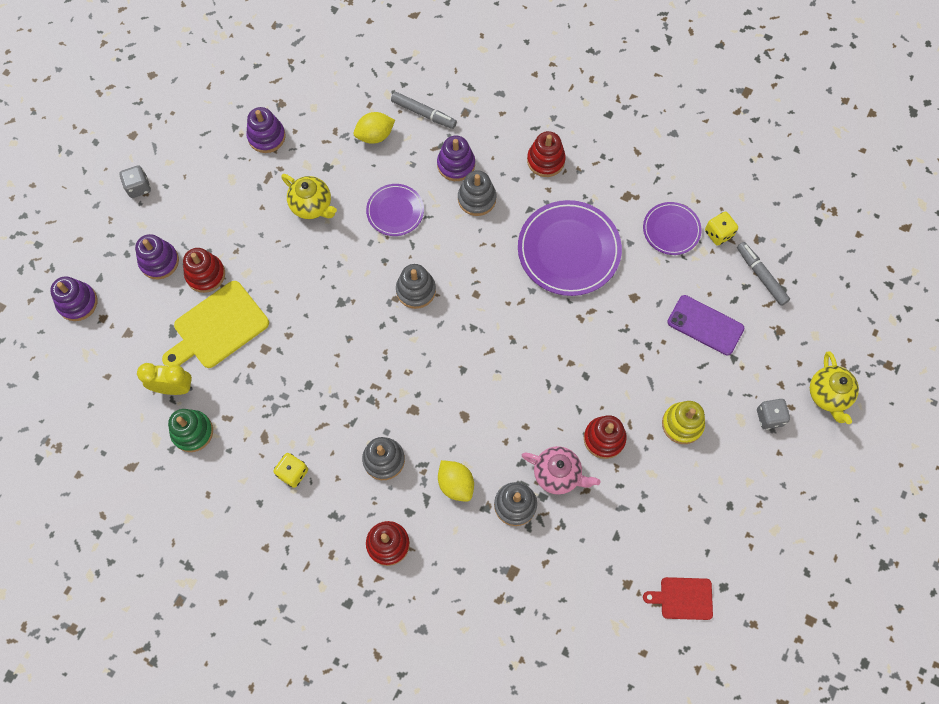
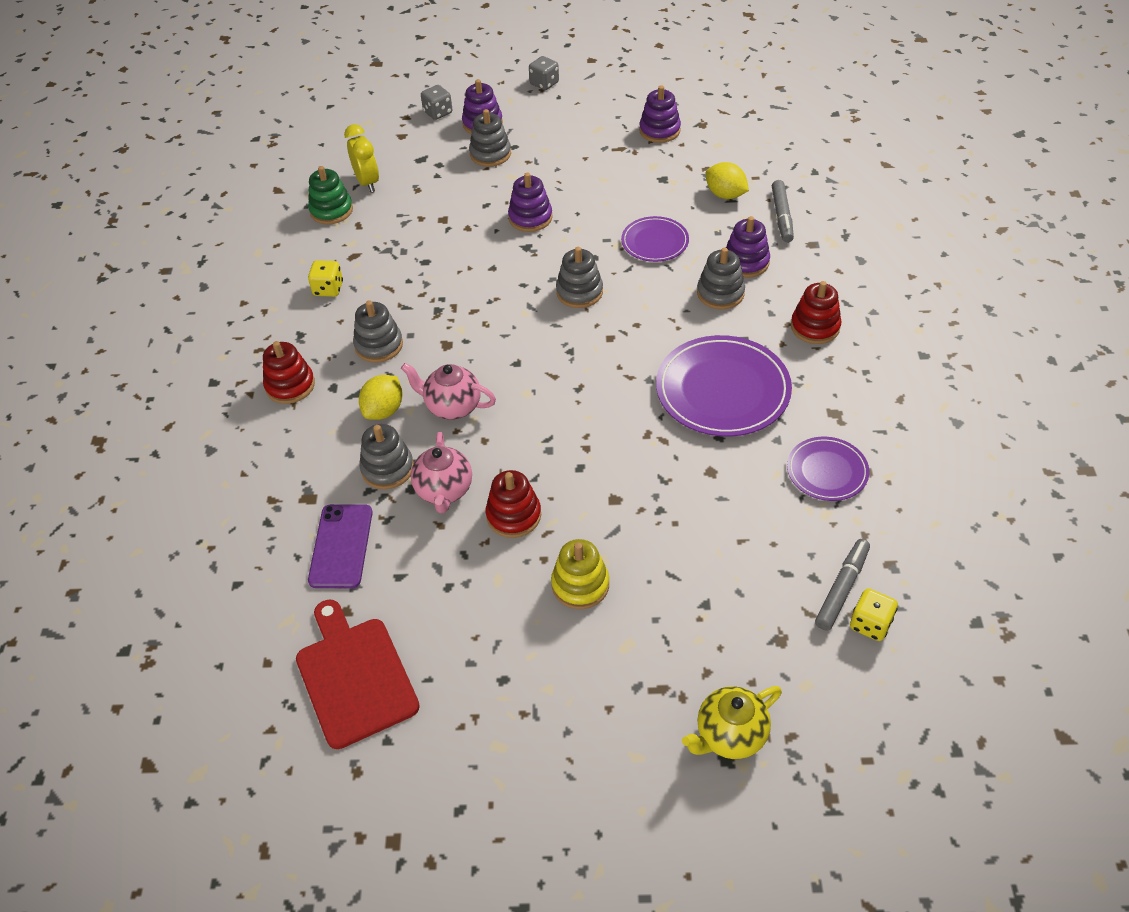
camera: 65 degrees right, 20 degrees down
purple stacking toy [50,276,97,321] -> purple stacking toy moved to [508,172,552,232]
yellow cutting board [162,281,269,368] -> none
red stacking toy [183,248,225,293] -> grey stacking toy [469,109,511,167]
yellow teapot [281,174,337,219] -> none
red cutting board [643,577,713,620] -> red cutting board [296,600,420,749], size x1.70
purple phone [667,295,744,355] -> purple phone moved to [308,504,373,589]
yellow dice [705,212,738,246] -> yellow dice moved to [850,589,898,641]
grey dice [757,399,790,430] -> grey dice moved to [421,85,452,120]
none -> pink teapot [401,363,496,420]

